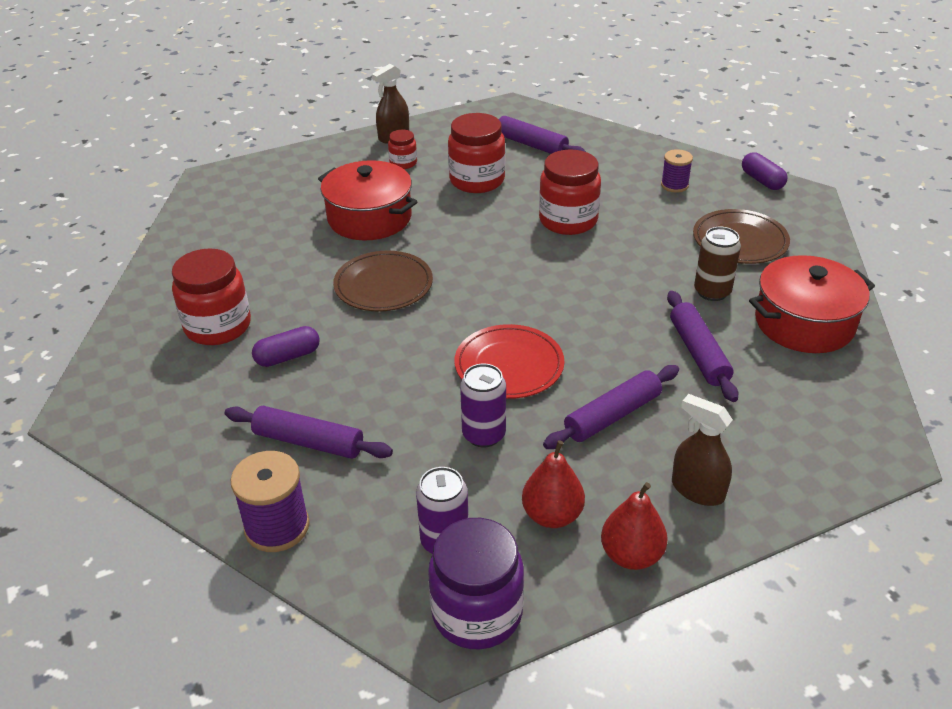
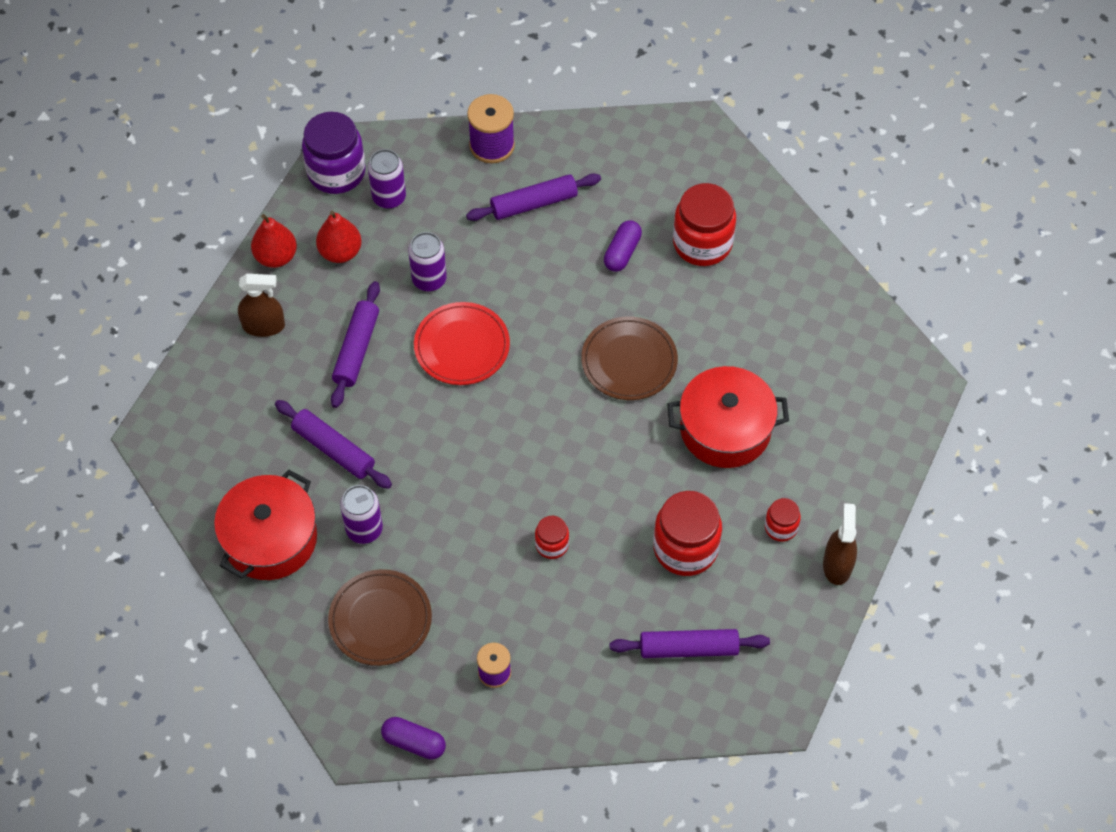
camera: 140 degrees right, 20 degrees up
red jar [539,150,601,235] -> red jar [535,516,569,559], size x0.51
brown can [694,227,741,301] -> purple can [340,485,383,544]

